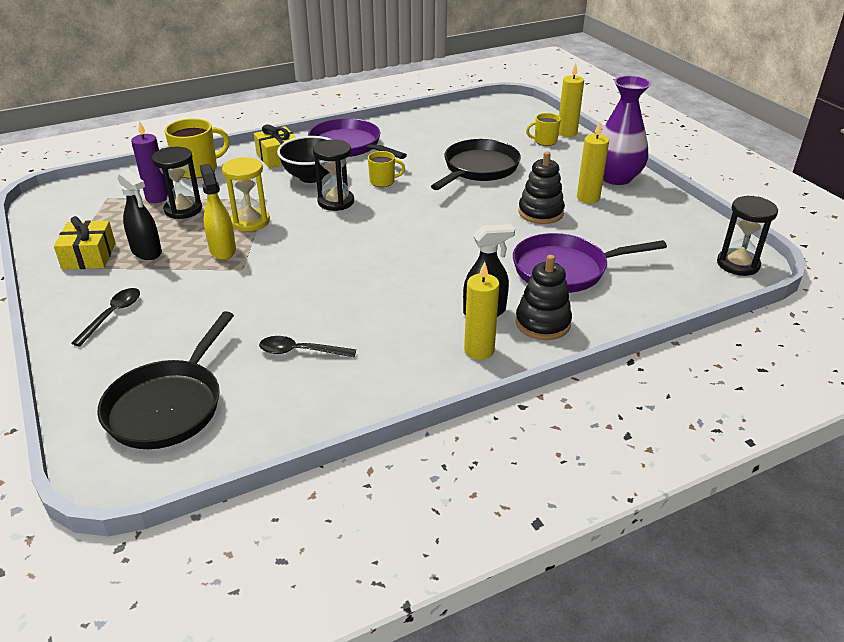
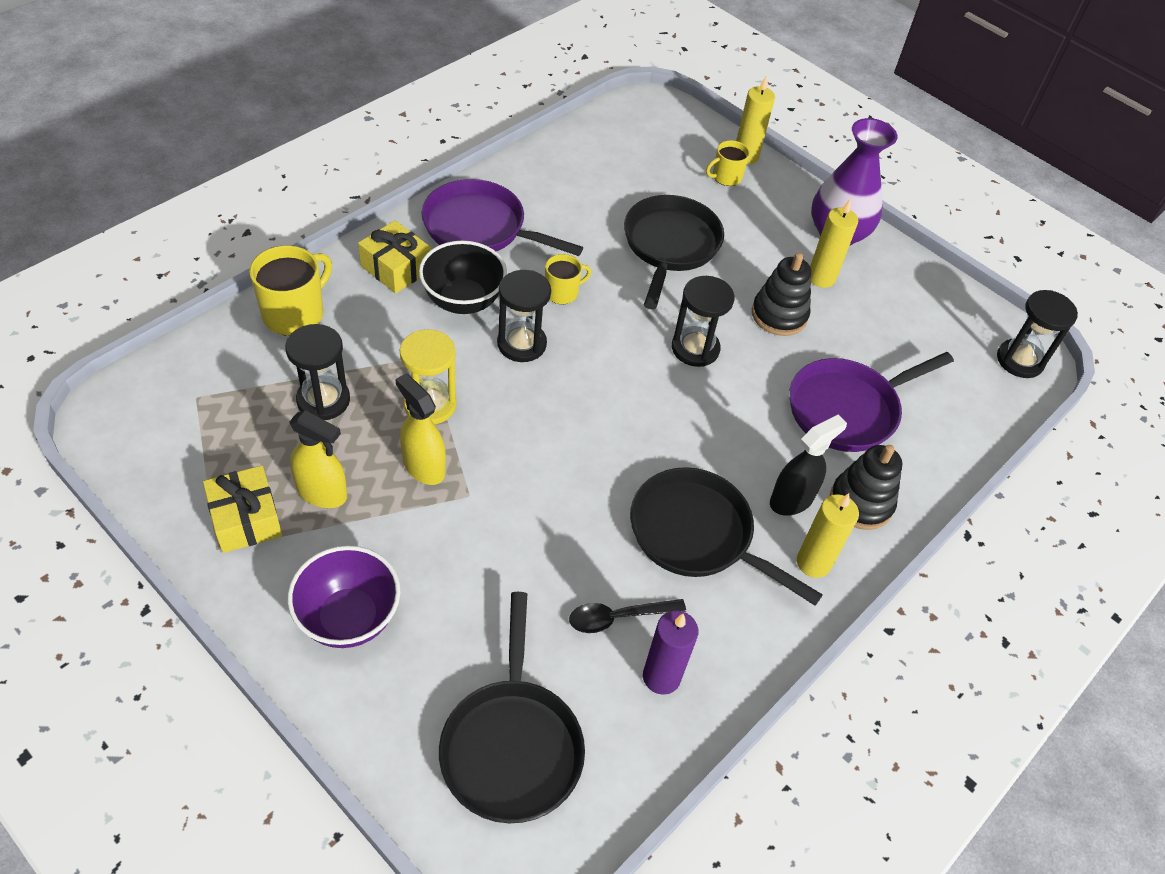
camera: 25 degrees left, 15 degrees up
black spoon [72,288,140,347] -> purple bowl [287,545,400,648]
black spray bottle [118,169,162,260] -> yellow spray bottle [289,410,347,508]
purple candle [131,121,168,203] -> purple candle moved to [643,611,698,695]
none -> black pan [630,467,823,605]
none -> black hourglass [672,276,734,367]

